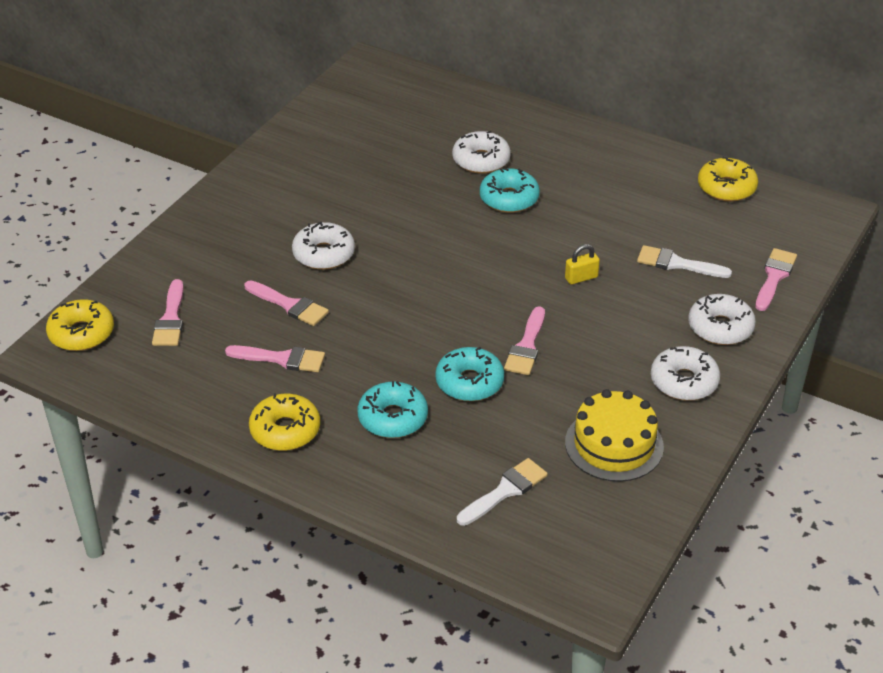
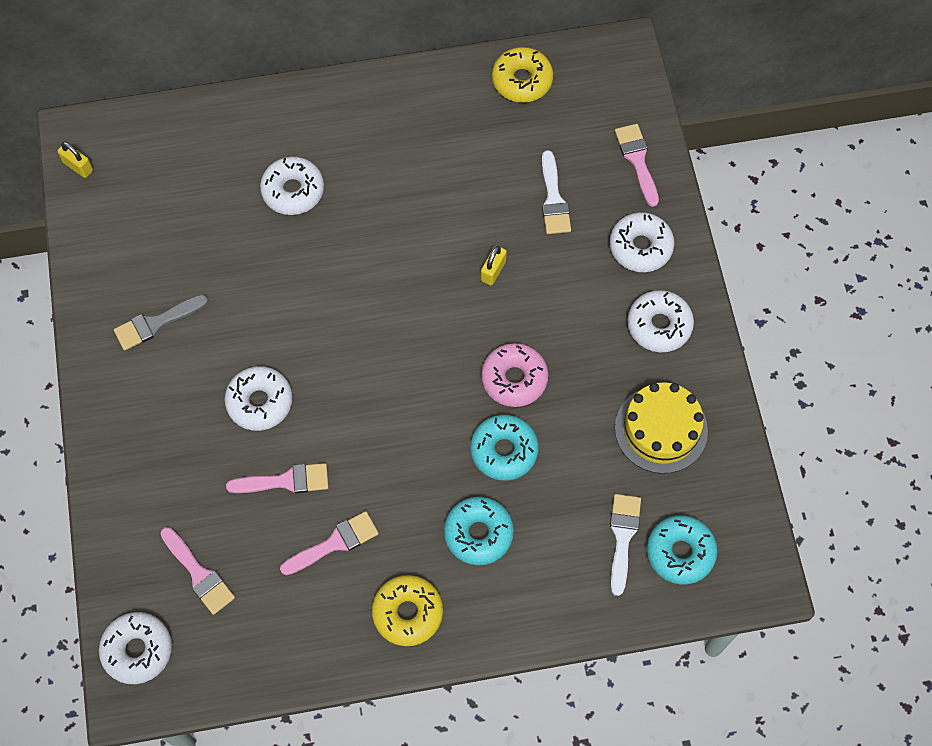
camera: 40 degrees left, 25 degrees up
yellow donut [46,299,114,351] -> white donut [99,612,172,684]
turquoise donut [480,168,540,213] -> turquoise donut moved to [647,515,718,585]
pink brush [504,306,545,375] -> pink donut [481,343,548,407]
white brush [637,245,732,278] -> white brush turned 75 degrees counterclockwise [542,150,571,234]
none -> yellow padlock [58,141,93,178]
none -> grey brush [114,294,208,351]

